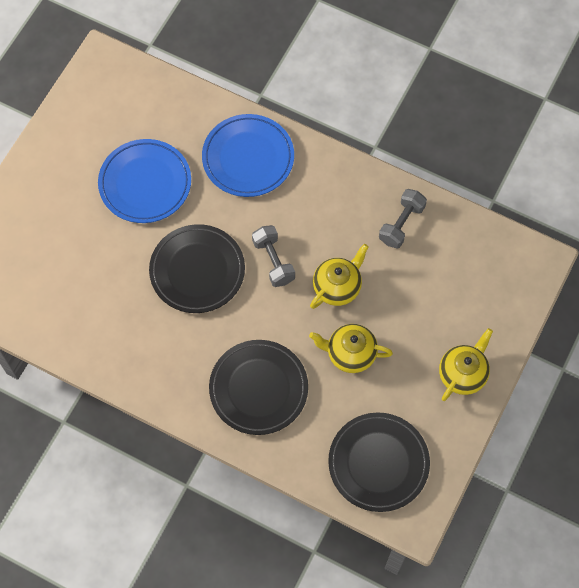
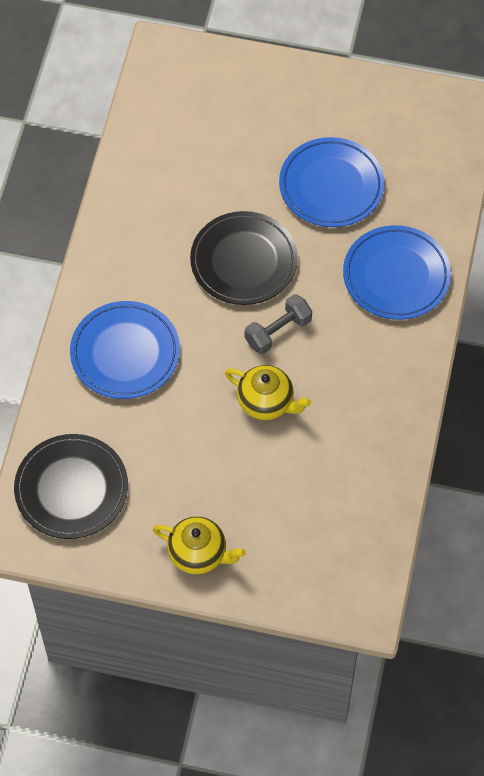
camera: 75 degrees right, 5 degrees down
black plate [209,340,308,435] -> blue plate [70,301,180,399]
yellow teapot [309,324,393,373] -> none
grey dumbbell [379,189,427,248] -> none

